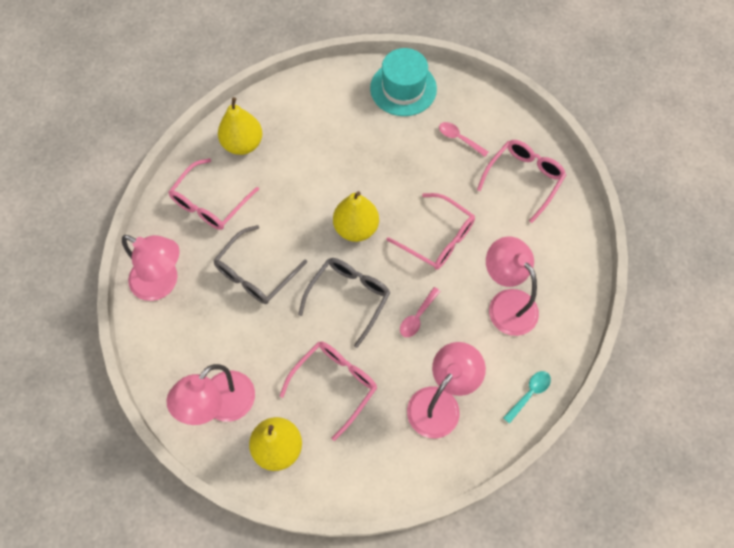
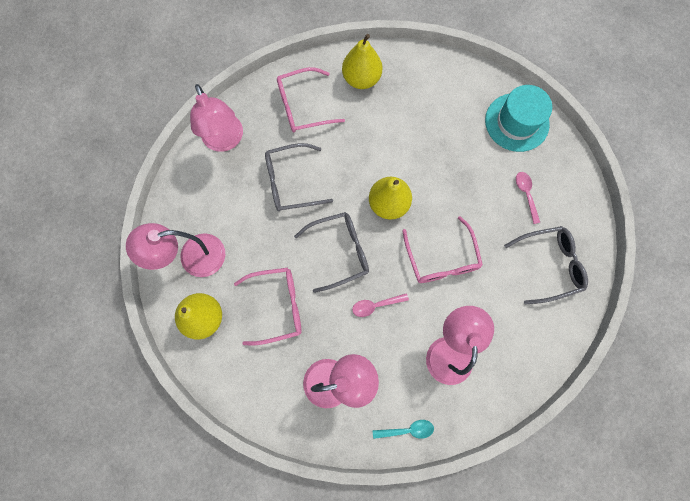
camera: 40 degrees right, 10 degrees up
pink glasses [477,140,566,223] -> grey glasses [504,226,588,305]

